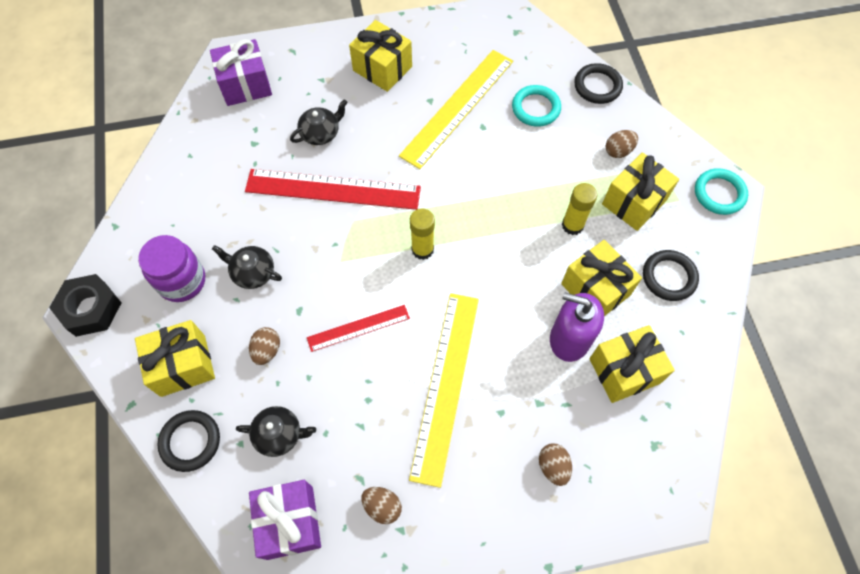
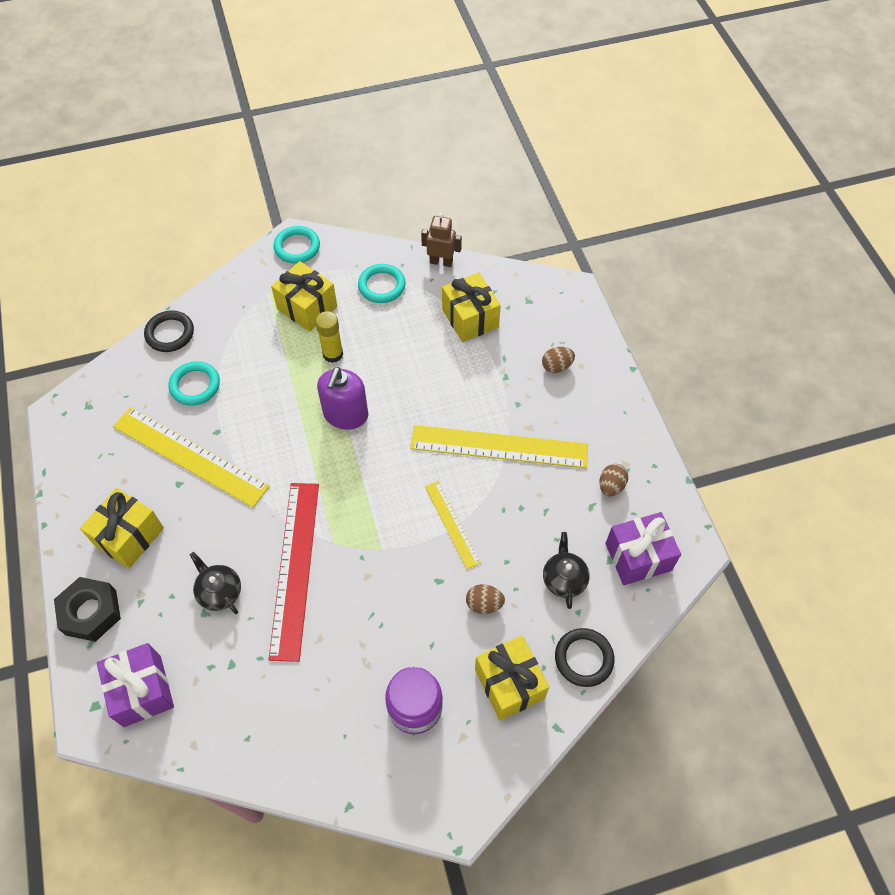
camera: 95 degrees left, 5 degrees down
black nut [49,274,122,337] -> black nut moved to [54,577,121,642]
black teapot [212,245,282,289] -> none
red ruler [307,305,410,352] -> yellow ruler [425,481,481,569]
yellow glue stick [410,209,435,260] -> none
purple soap dispenser [550,292,604,362] -> purple soap dispenser moved to [317,367,368,429]
yellow gift [561,240,642,316] -> none
brown egg [606,130,638,158] -> none
black ring [643,250,699,301] -> turquoise ring [358,264,406,303]
none -> brown robot [421,213,462,267]

